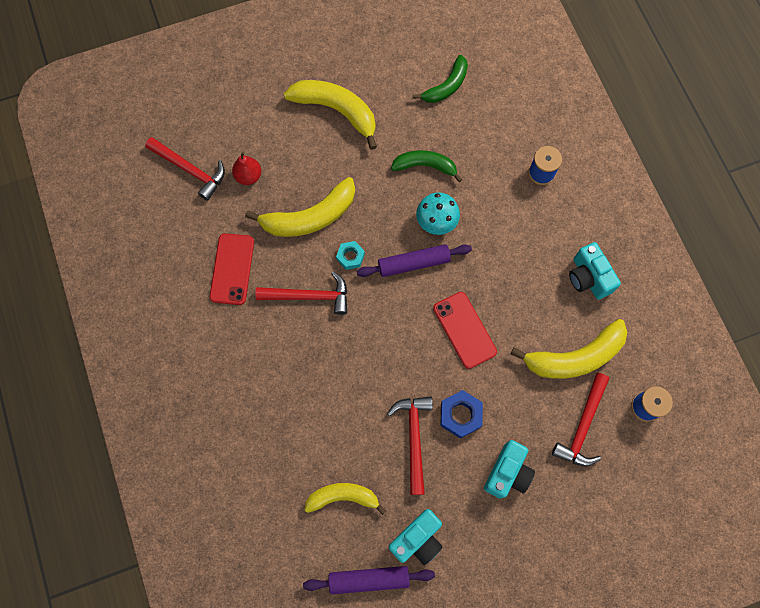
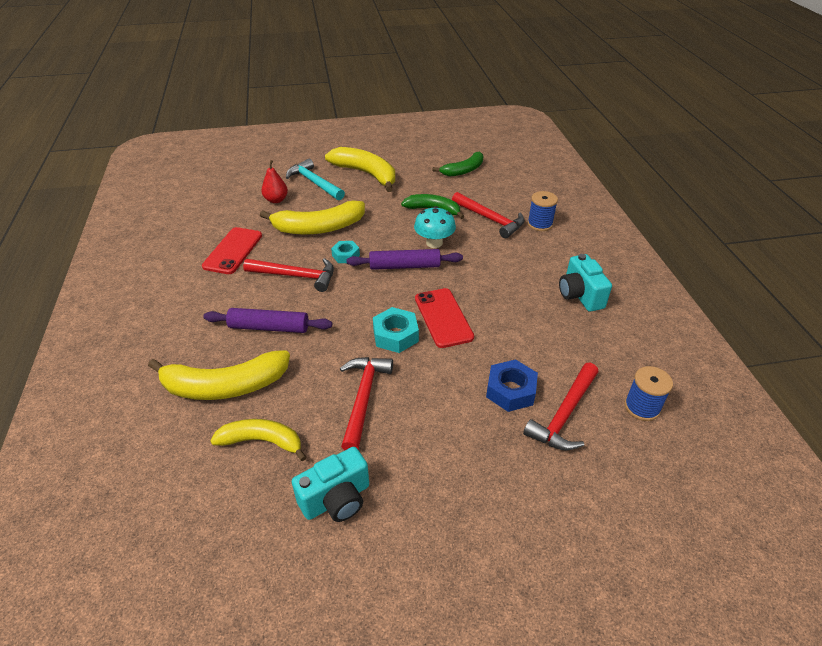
camera: 10 degrees right, 30 degrees down
red hammer [145,137,225,201] -> red hammer moved to [452,192,525,238]
purple rolling pin [303,566,435,594] -> purple rolling pin moved to [203,308,332,333]
blue nut [440,390,483,438] -> blue nut moved to [486,359,538,412]
turquoise camera [484,440,535,499] -> none
yellow banana [511,319,627,379] -> yellow banana moved to [148,350,290,400]
none -> turquoise hammer [286,158,345,200]
none -> turquoise nut [373,307,419,353]

